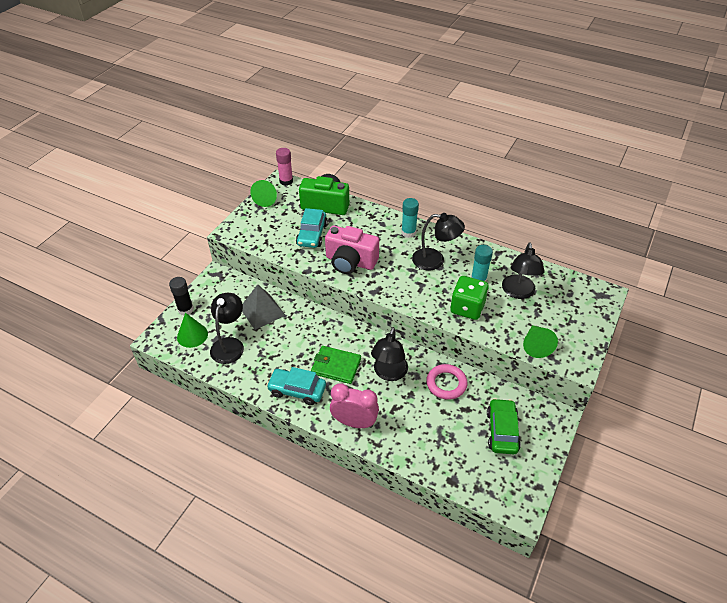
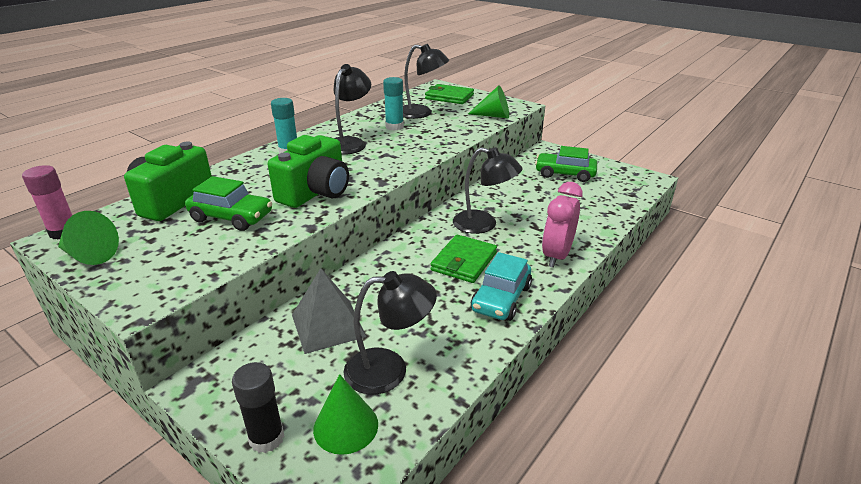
camera: 80 degrees left, 15 degrees down
black lamp [210,293,244,364] -> black lamp turned 150 degrees clockwise [343,271,437,394]
turquoise car [296,208,328,248] -> green car [185,176,272,231]
pink camera [325,226,379,274] -> green camera [268,135,349,208]
pink ring [426,364,467,400] -> none
green dice [450,276,489,320] -> none
none -> green wallet [425,84,474,104]

